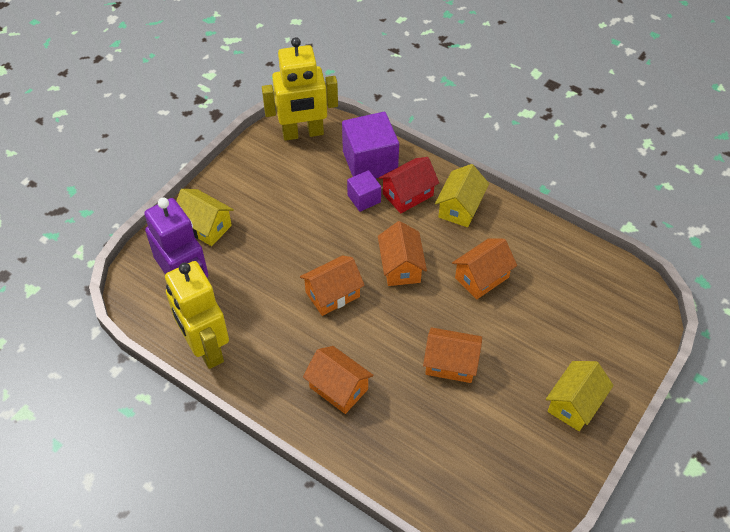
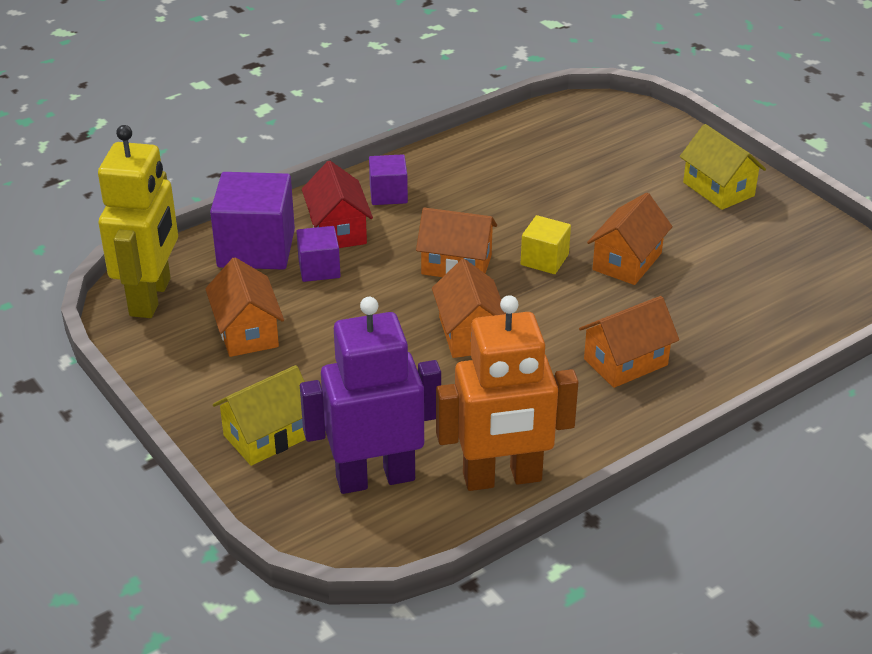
camera: 70 degrees left, 15 degrees down
yellow robot [165,261,229,369] -> orange robot [436,295,579,491]
yellow house [435,164,489,227] -> purple cube [369,154,408,205]
orange house [452,238,517,299] -> orange house moved to [205,257,284,357]
none -> yellow cube [521,215,571,274]

